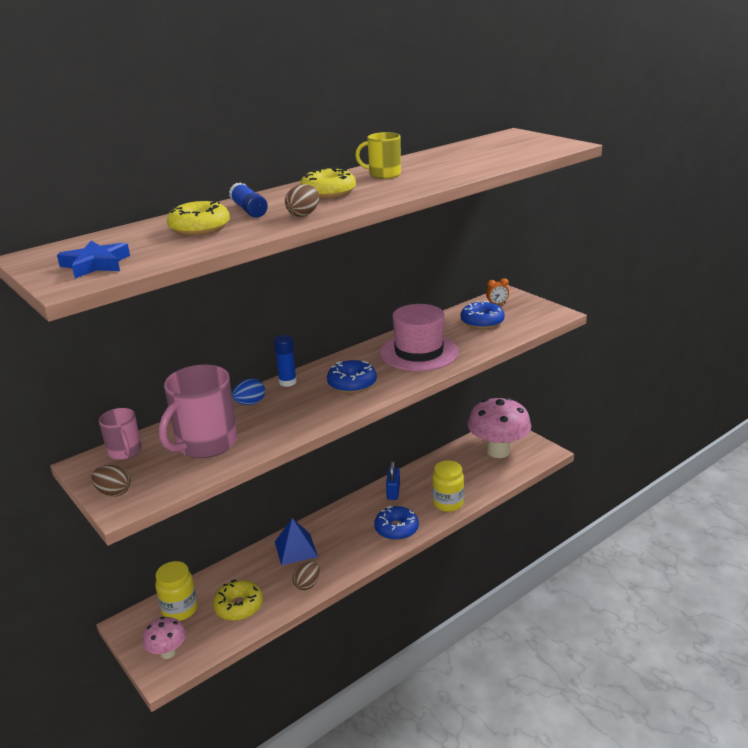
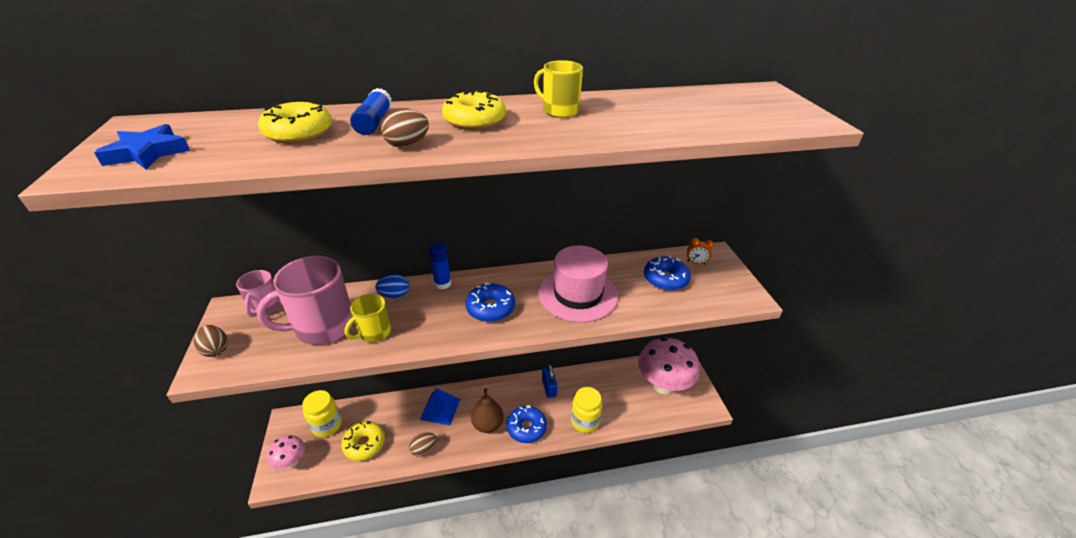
camera: 25 degrees right, 10 degrees up
blue padlock [386,461,400,500] -> blue padlock turned 45 degrees counterclockwise [542,364,558,398]
none -> yellow mug [344,294,391,343]
none -> brown pear [471,388,504,433]

